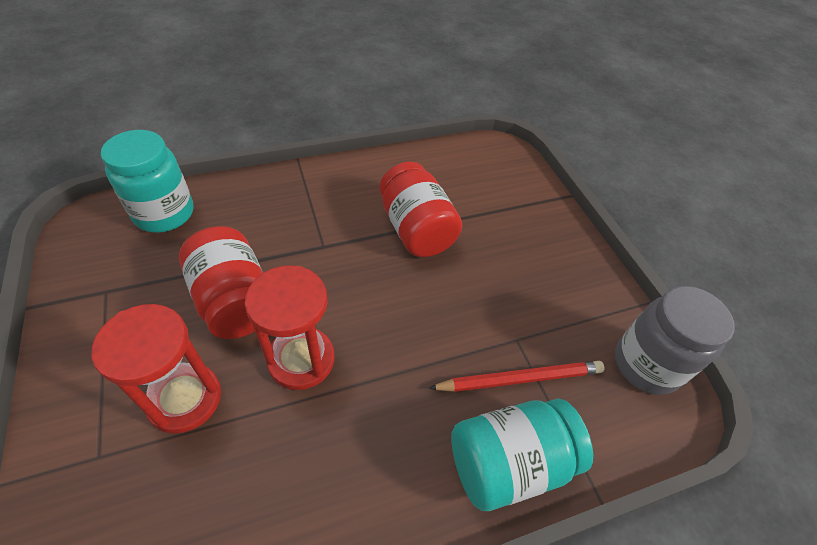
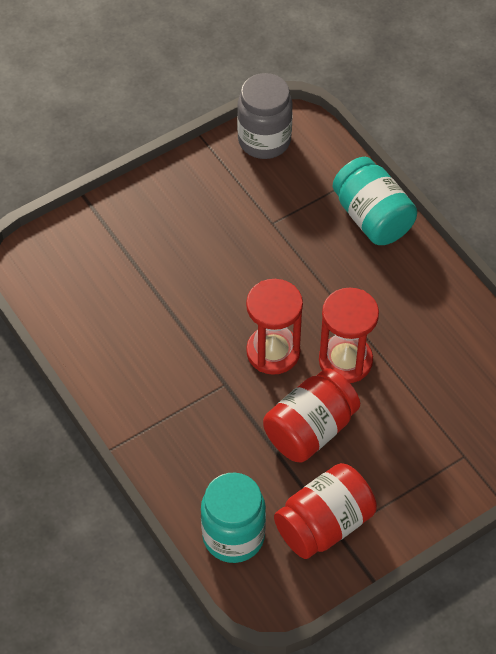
camera: 100 degrees left, 5 degrees up
red hourglass [92,304,221,434] -> red hourglass moved to [246,279,303,375]
red jar [380,162,462,257] -> red jar moved to [274,463,377,559]
red pencil [428,361,605,392] -> none

